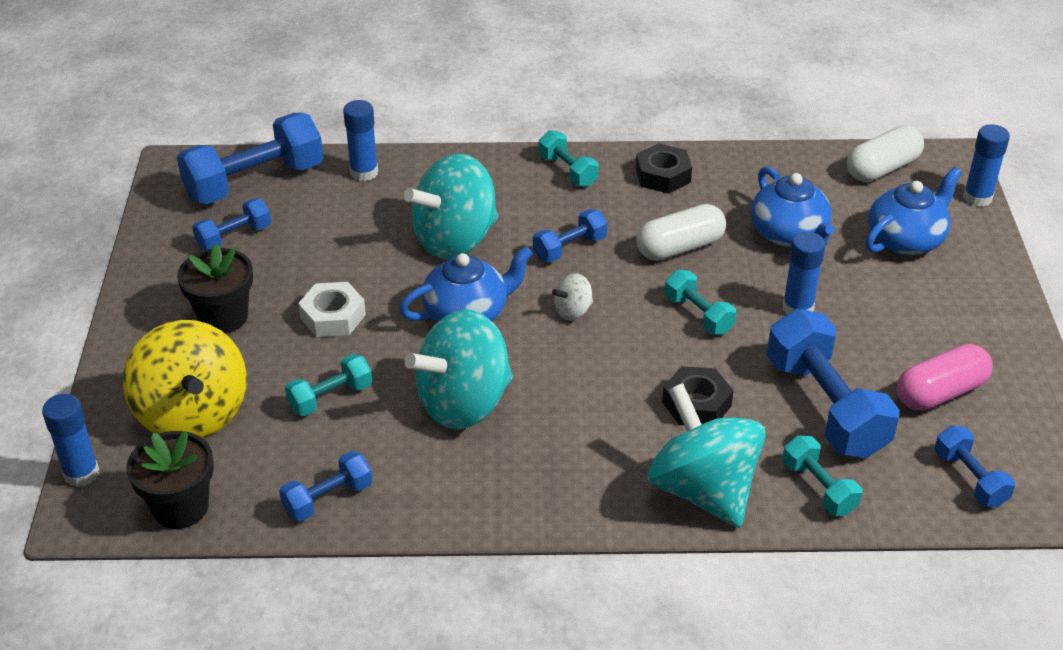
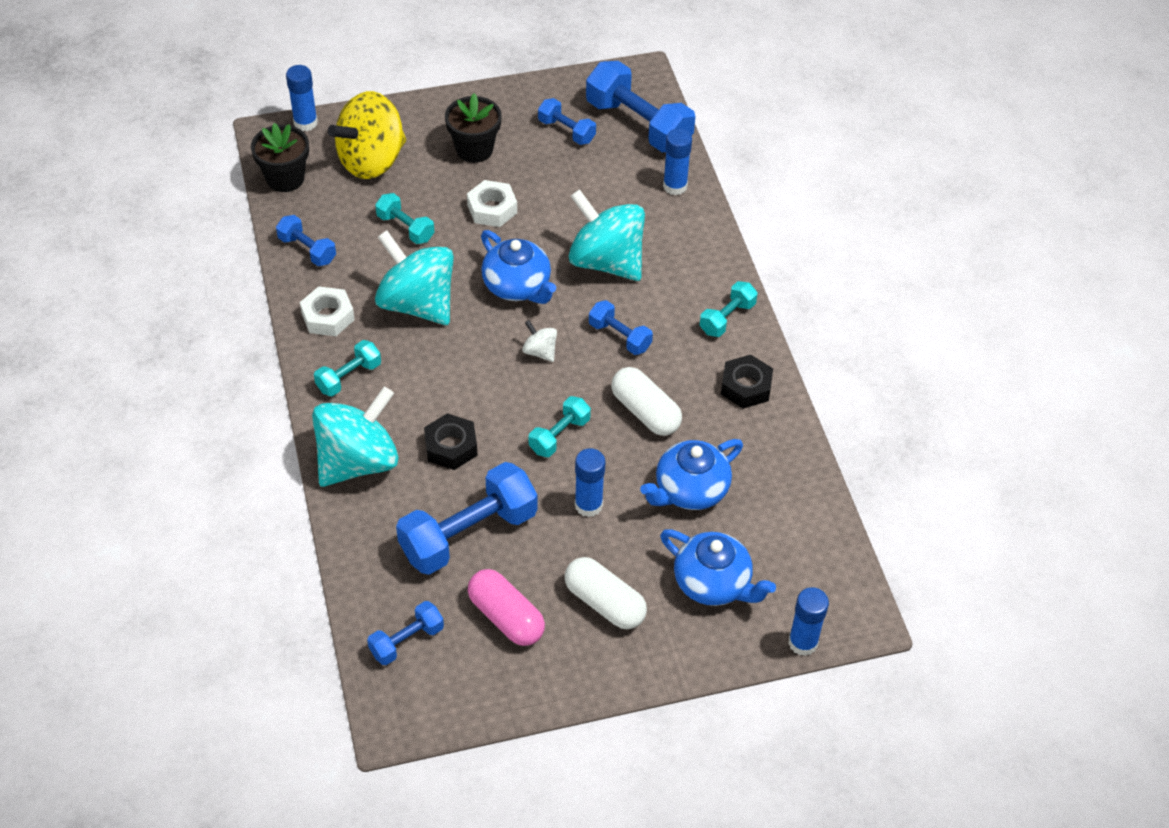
camera: 75 degrees right, 10 degrees up
turquoise dumbbell [783,435,862,516] -> turquoise dumbbell moved to [314,340,381,396]
white capsule [847,125,924,182] -> white capsule moved to [565,557,647,629]
none -> white nut [300,286,355,336]

